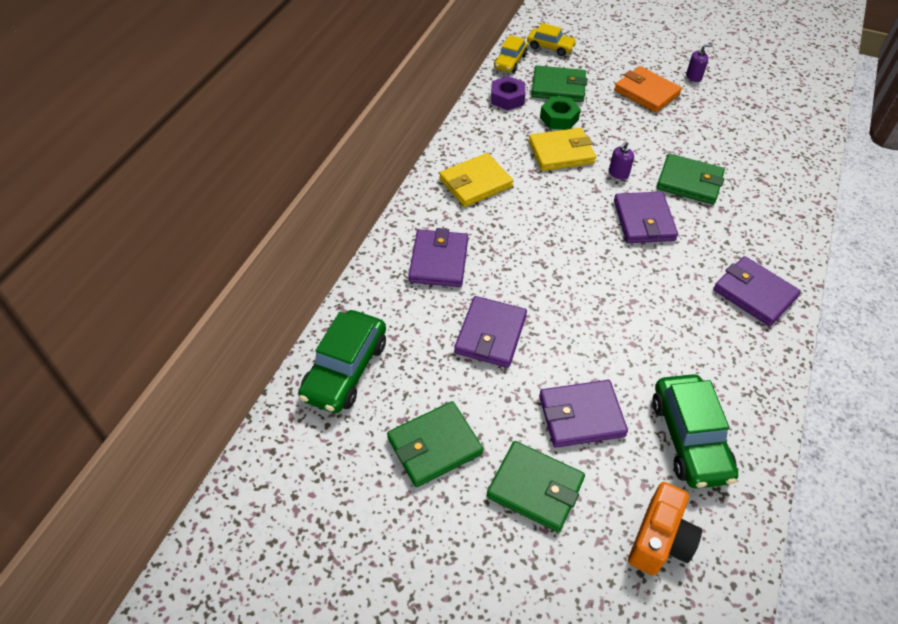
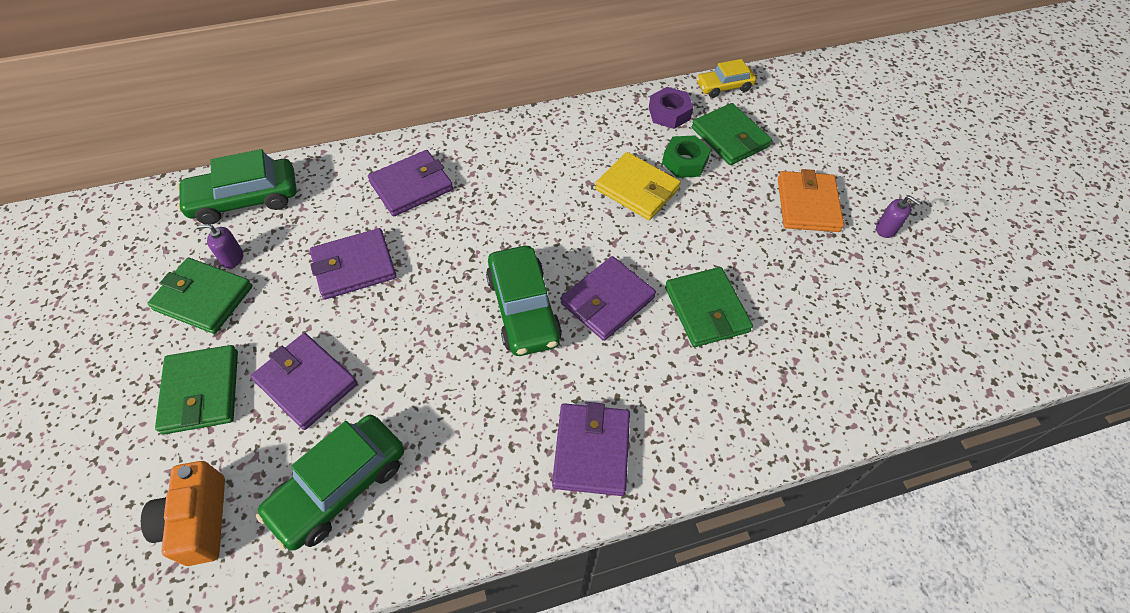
camera: 50 degrees right, 5 degrees up
yellow wallet [439,153,513,207] -> none
yellow car [527,23,577,56] -> none
purple soap dispenser [609,141,634,180] -> purple soap dispenser moved to [197,224,243,268]
orange camera [628,482,702,576] -> orange camera turned 90 degrees clockwise [141,461,225,566]
none -> green car [486,246,562,356]

